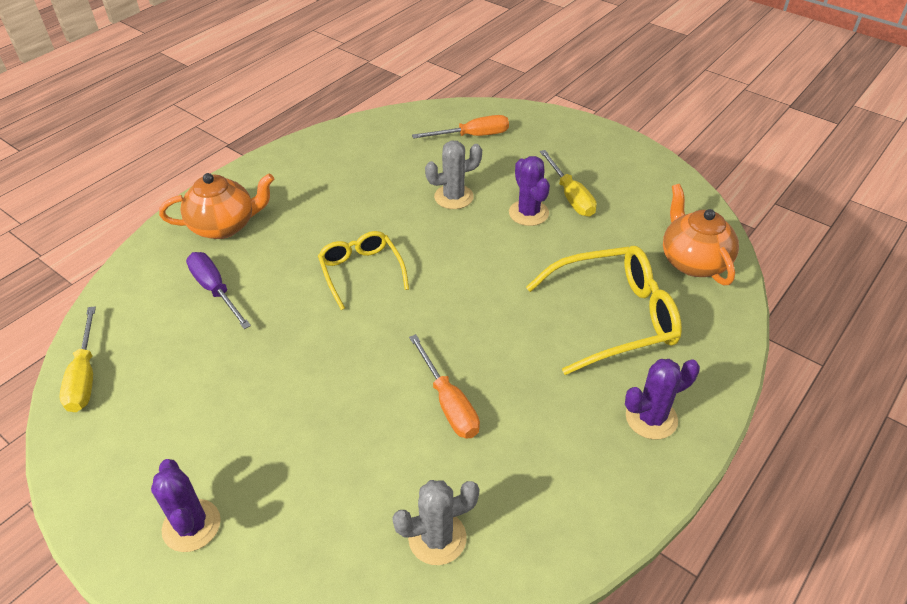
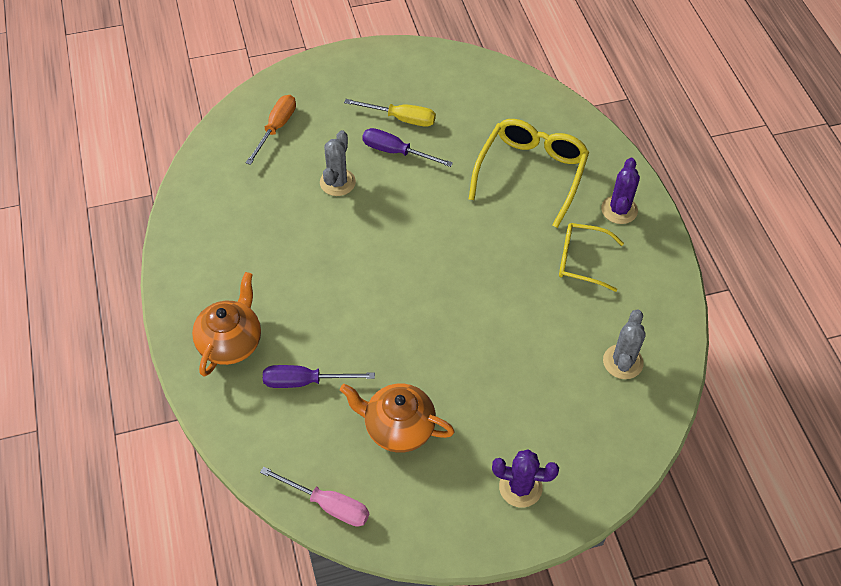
camera: 55 degrees left, 10 degrees up
yellow screwdriver [59,306,96,412] -> pink screwdriver [260,467,369,527]
yellow glasses [318,231,409,310] -> yellow glasses moved to [559,223,624,292]
orange screwdriver [409,334,480,438] -> none
purple cactus [509,156,550,226] -> purple screwdriver [362,128,453,167]
orange teapot [663,184,739,285] -> orange teapot moved to [340,384,455,453]

